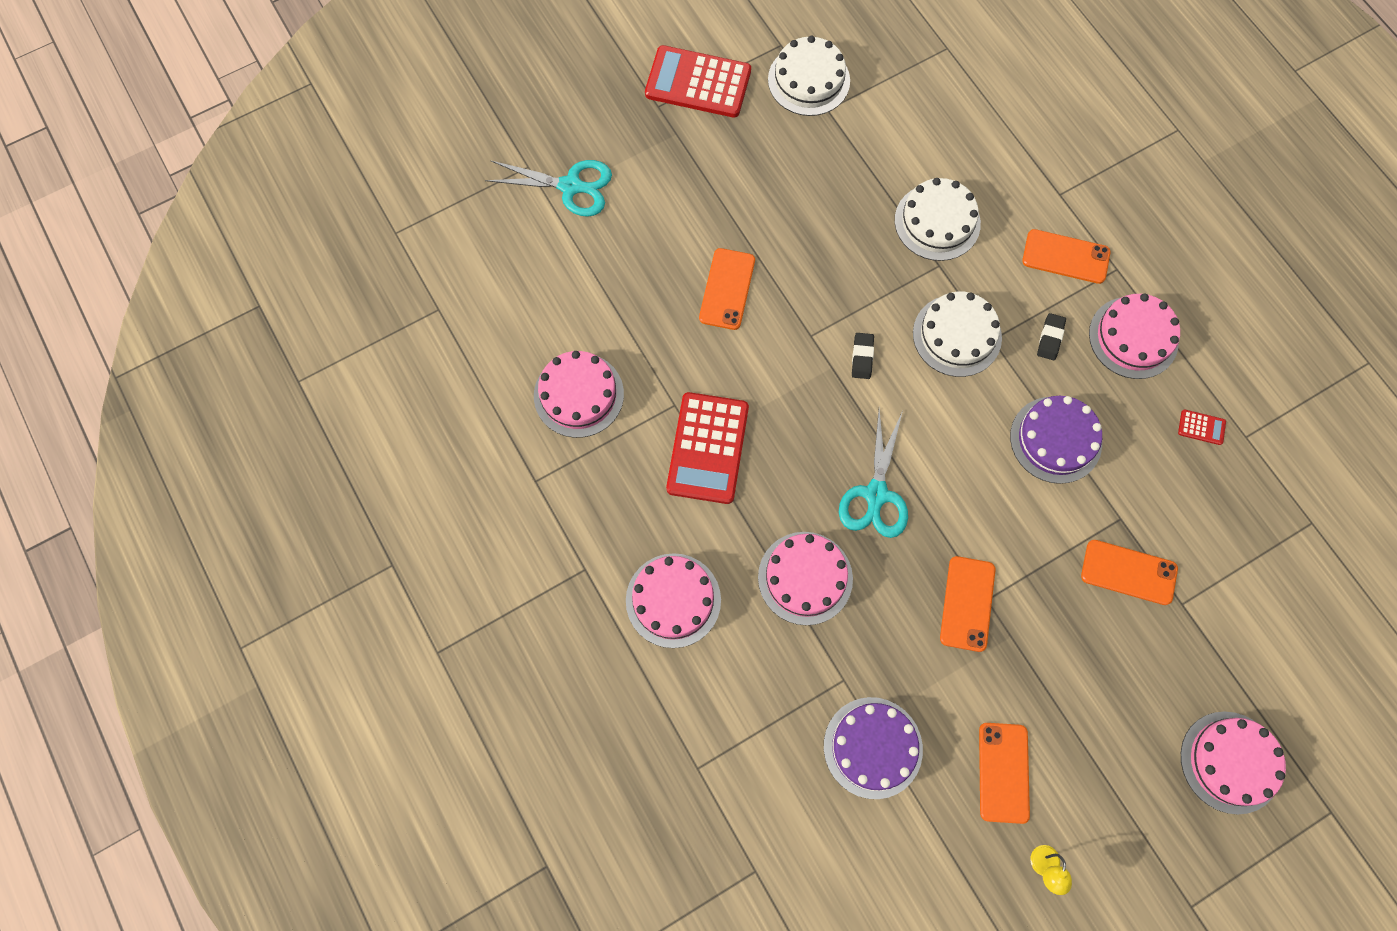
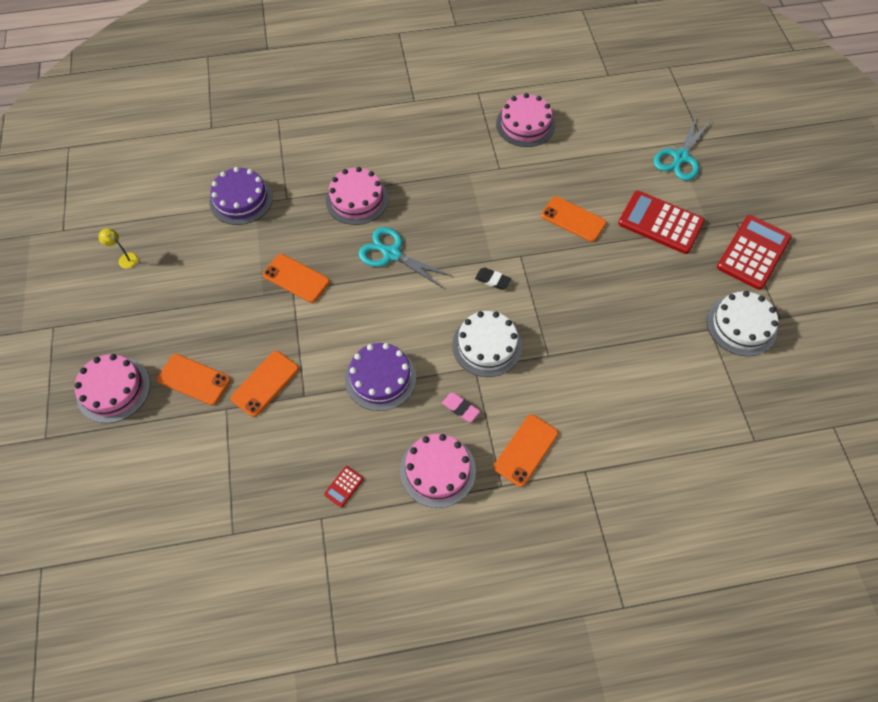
camera: 110 degrees right, 10 degrees down
pink cake [626,553,721,648] -> none
red calculator [666,392,749,504] -> red calculator moved to [618,191,705,254]
white cake [895,178,981,261] -> none
orange phone [979,723,1030,824] -> orange phone moved to [157,354,231,405]
black eraser [1037,313,1066,360] -> pink eraser [442,393,480,422]

